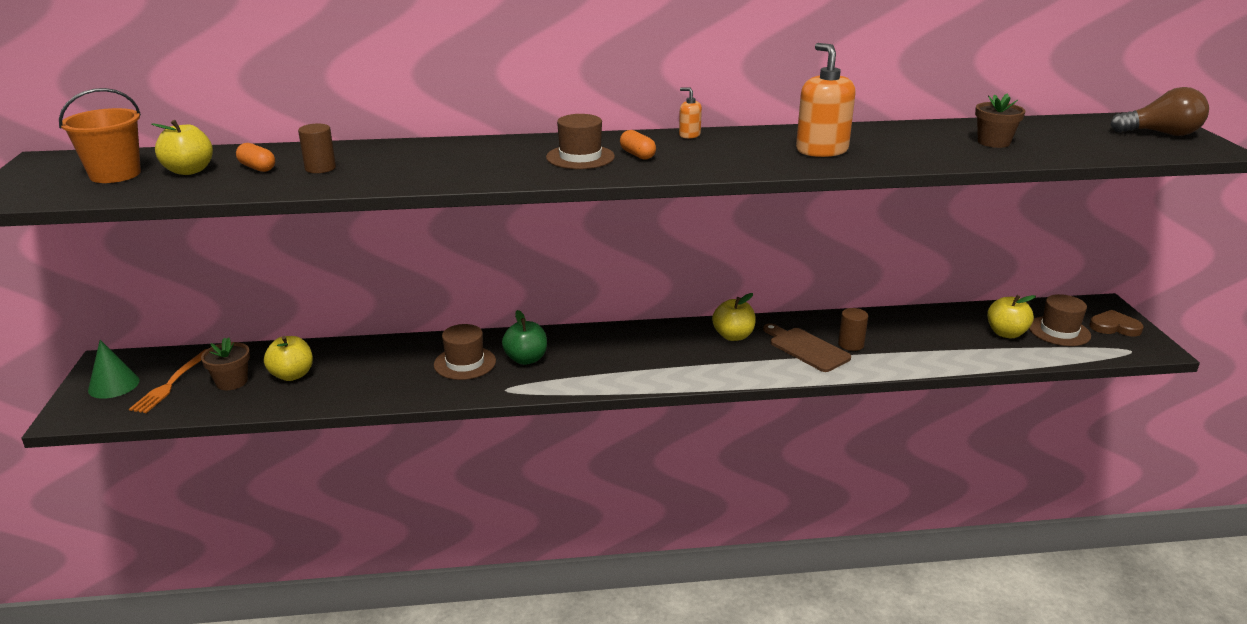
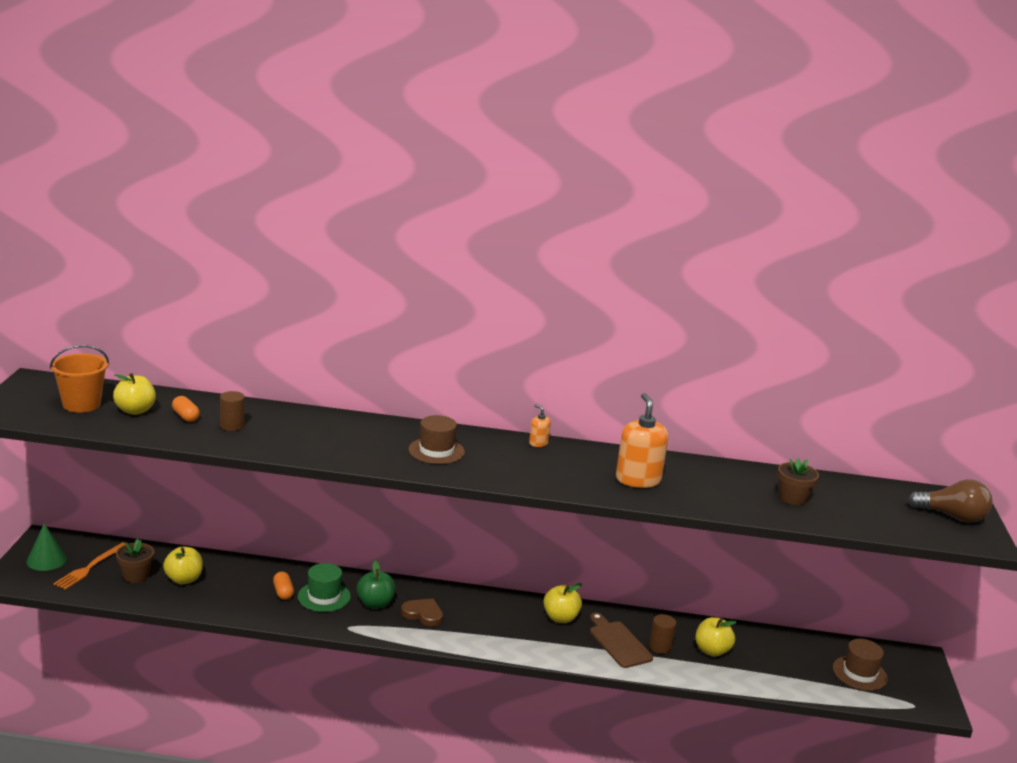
camera: 10 degrees right, 5 degrees down
brown hat [434,324,496,380] -> green hat [298,563,351,612]
orange capsule [620,130,656,160] -> orange capsule moved to [273,572,294,600]
yellow apple [987,295,1036,338] -> yellow apple moved to [695,617,737,657]
brown heart [1089,310,1144,336] -> brown heart moved to [401,599,443,626]

